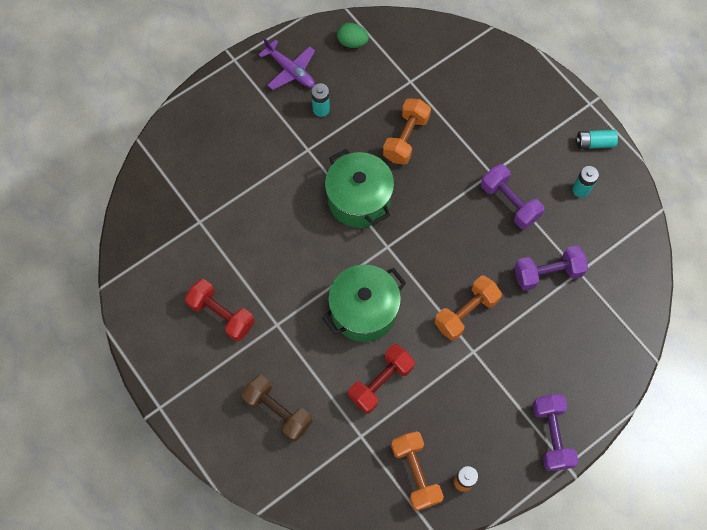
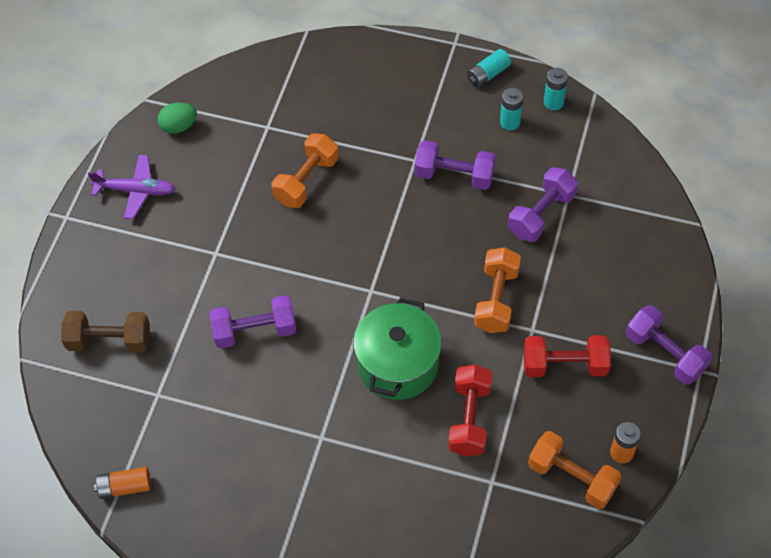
camera: 35 degrees left, 10 degrees down
red dumbbell [185,279,255,341] -> red dumbbell moved to [524,335,611,377]
brown dumbbell [241,375,313,442] -> brown dumbbell moved to [61,311,150,353]
turquoise battery [311,83,330,117] -> turquoise battery moved to [544,68,568,110]
green pot [325,149,394,228] -> none
orange dumbbell [383,98,431,165] -> orange dumbbell turned 45 degrees clockwise [271,133,339,208]
none -> orange battery [94,467,151,499]
none -> purple dumbbell [210,295,297,349]

